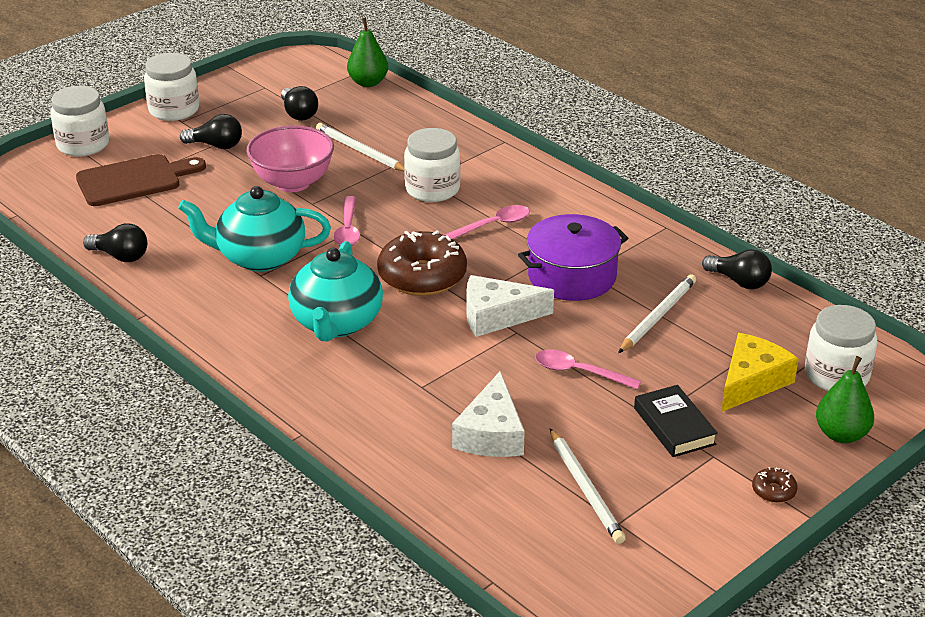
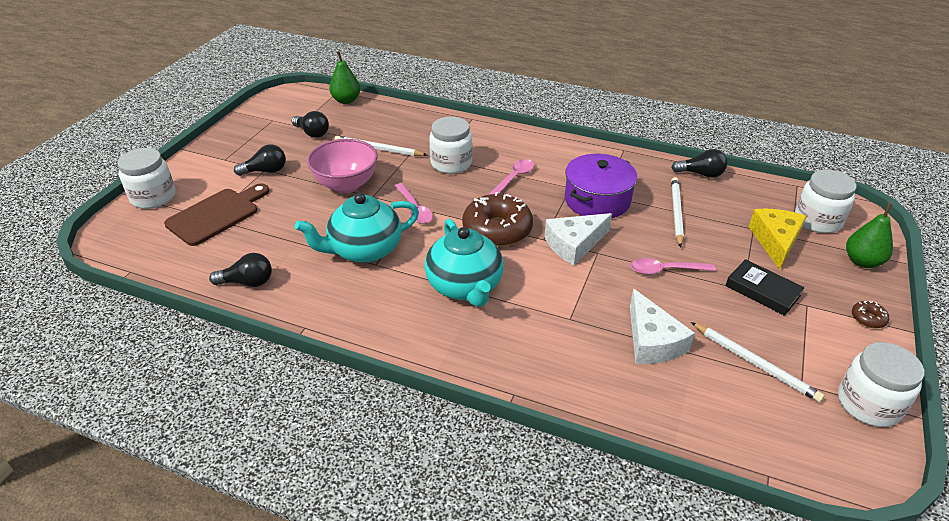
camera: 25 degrees left, 5 degrees up
white jar [144,53,199,121] -> white jar moved to [838,342,924,427]

